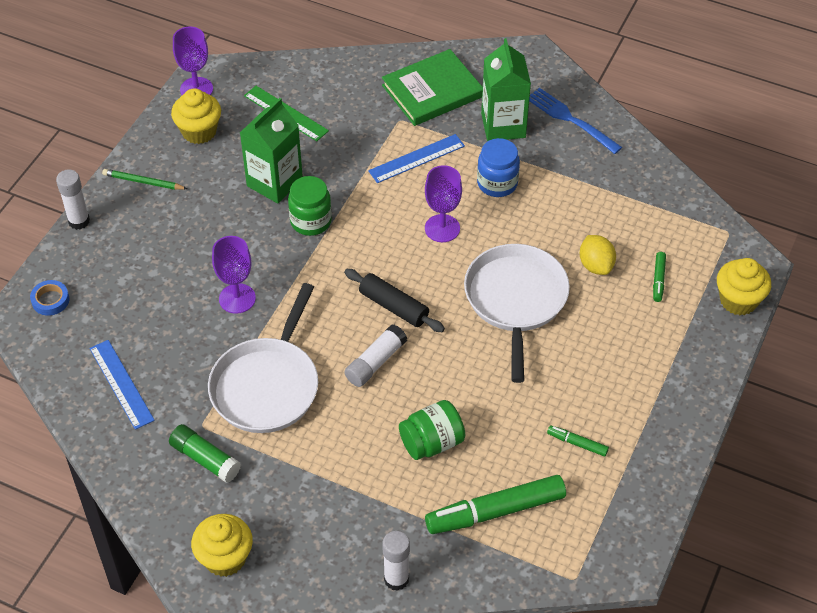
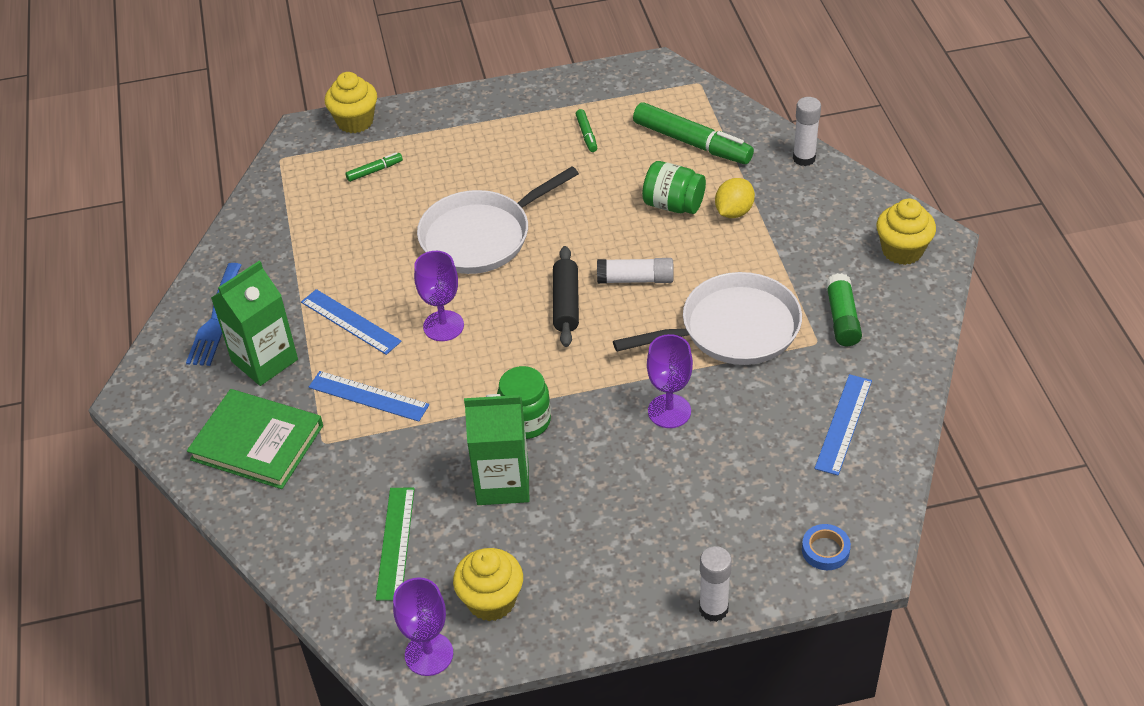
camera: 125 degrees left, 5 degrees down
green pencil [102,169,188,190] -> none
blue jar [477,138,520,197] -> blue ruler [301,289,402,355]
yellow lemon [580,235,616,275] -> yellow lemon moved to [715,178,755,218]

